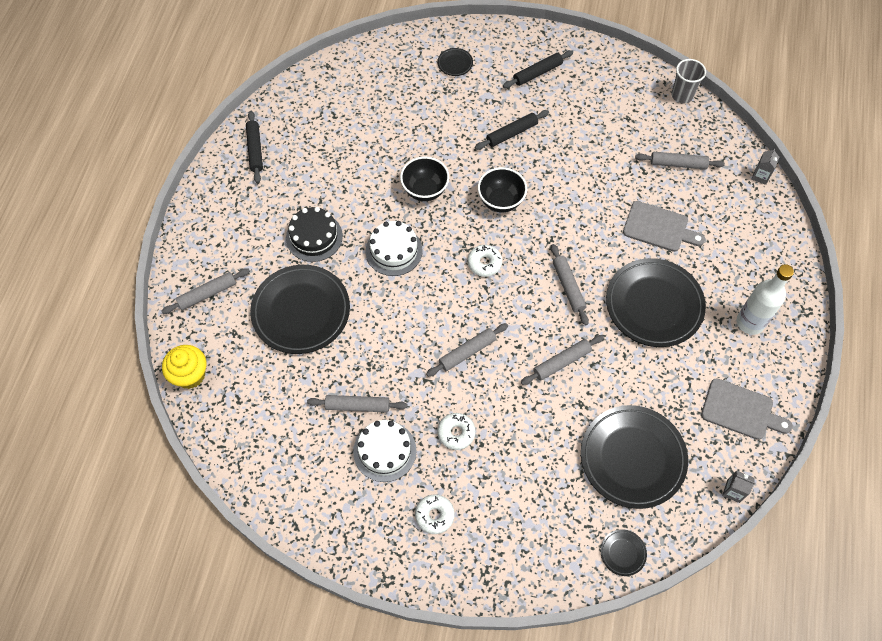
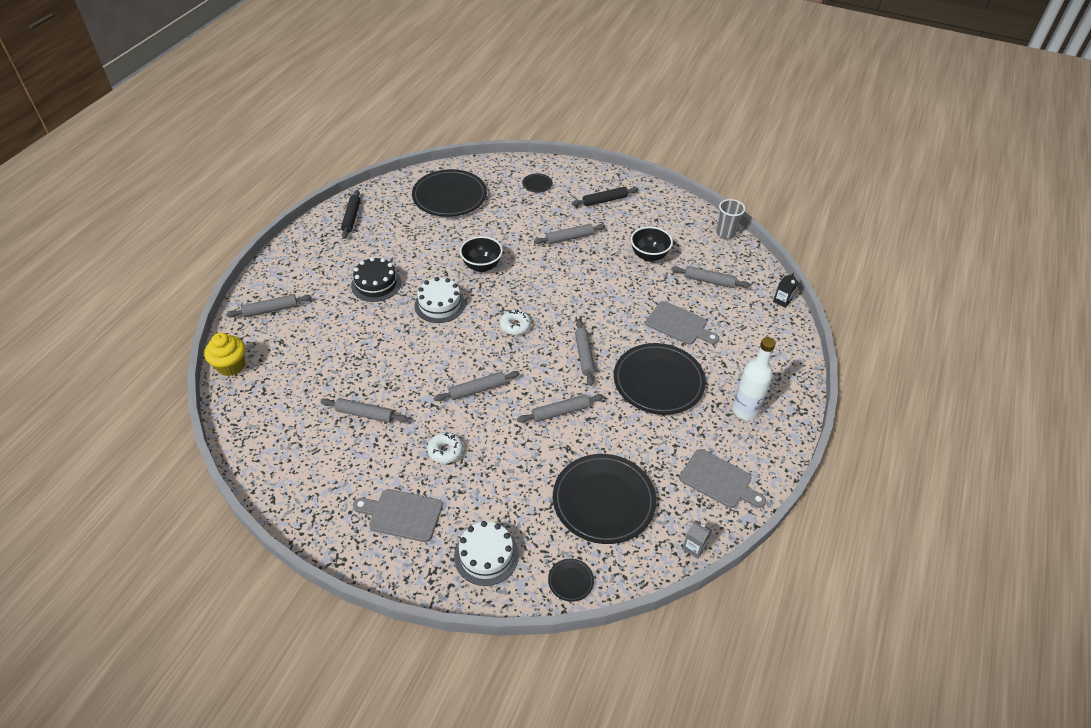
camera: 10 degrees right, 15 degrees down
black plate [250,265,350,354] -> black plate moved to [412,169,487,217]
white cake [353,420,417,482] -> white cake moved to [454,521,519,586]
white donut [415,494,455,534] -> grey cutting board [353,489,443,542]
black rolling pin [475,110,549,150] -> grey rolling pin [534,224,605,244]
black bowl [478,167,527,212] -> black bowl moved to [631,227,673,262]
grey carton [751,149,779,185] -> black carton [773,273,798,308]

